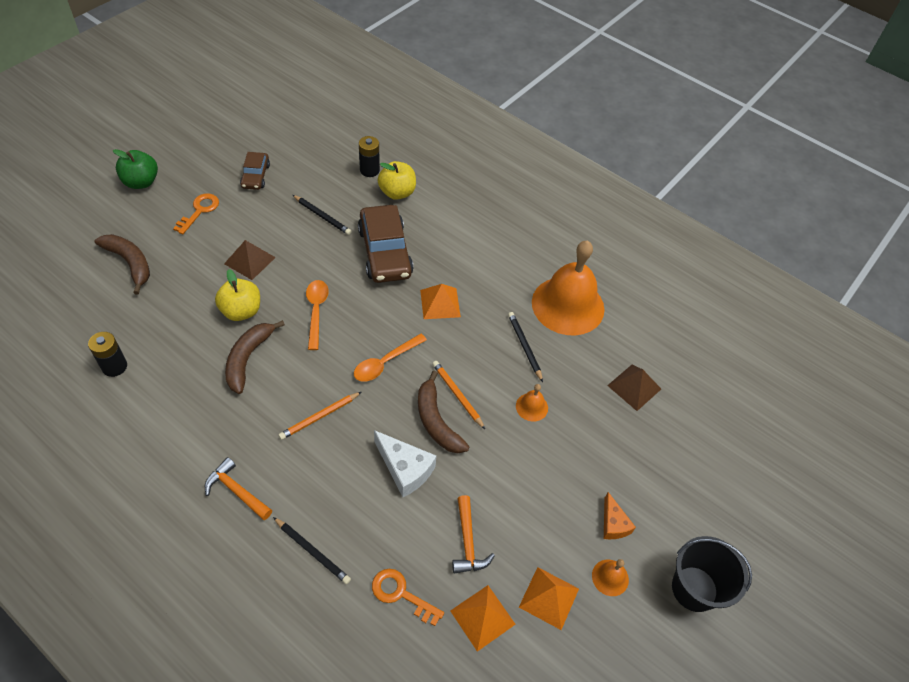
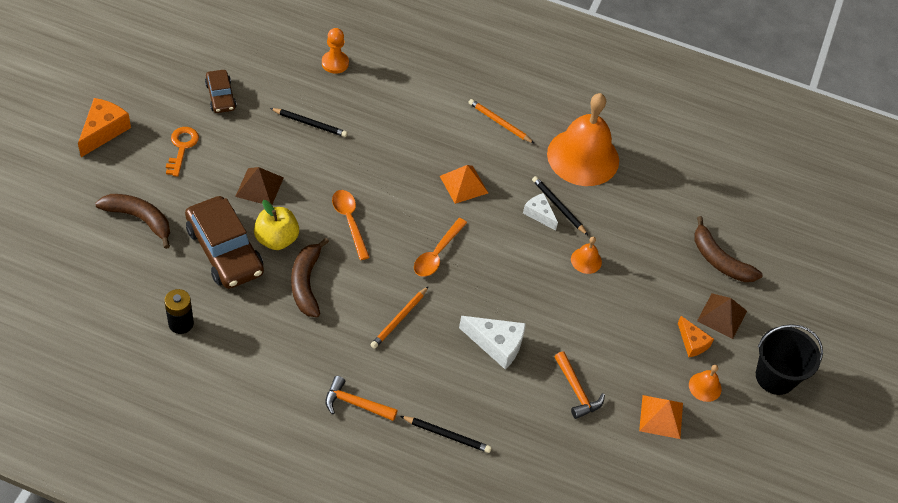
camera: 20 degrees left, 0 degrees up
green apple [113,149,158,189] -> orange cheese [78,98,131,157]
brown car [358,205,413,283] -> brown car moved to [185,196,264,289]
black battery [359,136,380,177] -> orange pawn [322,28,349,74]
orange key [372,569,444,626] -> none
yellow apple [378,161,416,200] -> none
brown banana [418,371,469,453] -> brown banana moved to [694,216,763,282]
orange pencil [432,361,485,429] -> orange pencil moved to [468,99,535,144]
orange pyramid [450,585,516,652] -> none
brown pyramid [607,365,661,411] -> brown pyramid moved to [697,293,747,339]
none -> white cheese [523,193,558,231]

